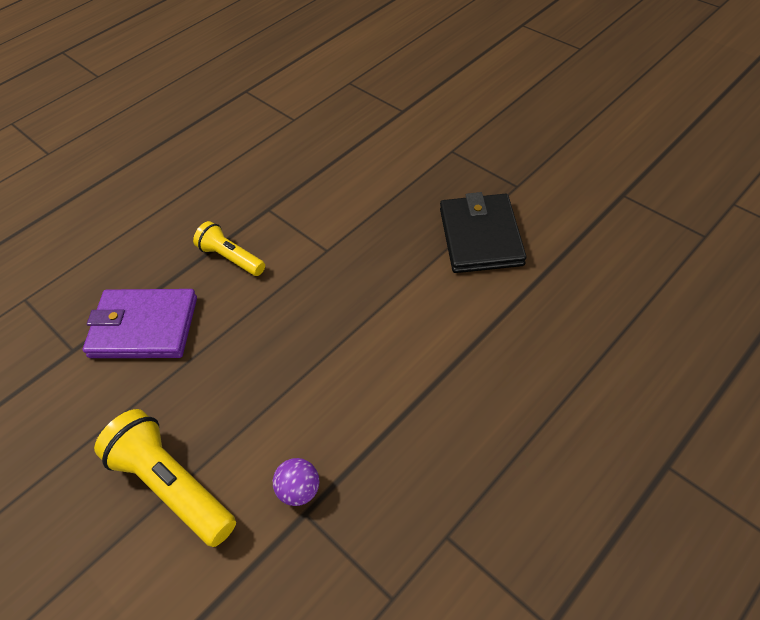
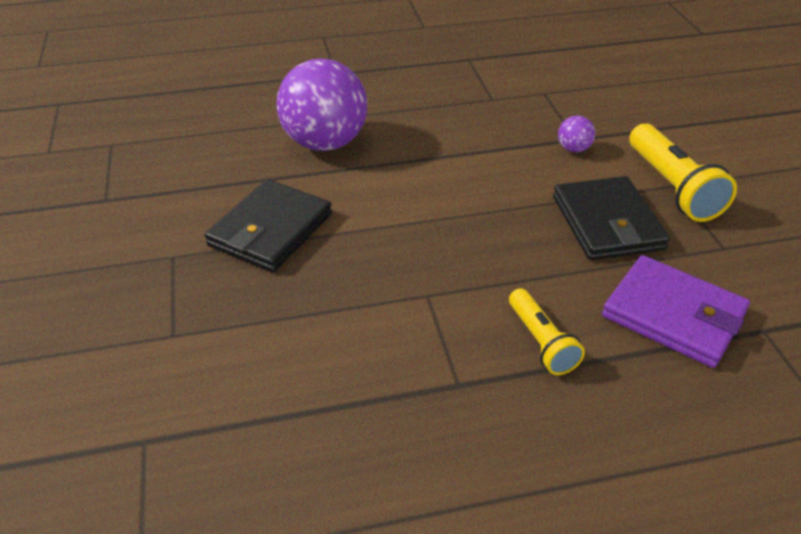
camera: 150 degrees left, 10 degrees down
none -> purple ball [277,59,367,151]
none -> black wallet [553,176,670,260]

